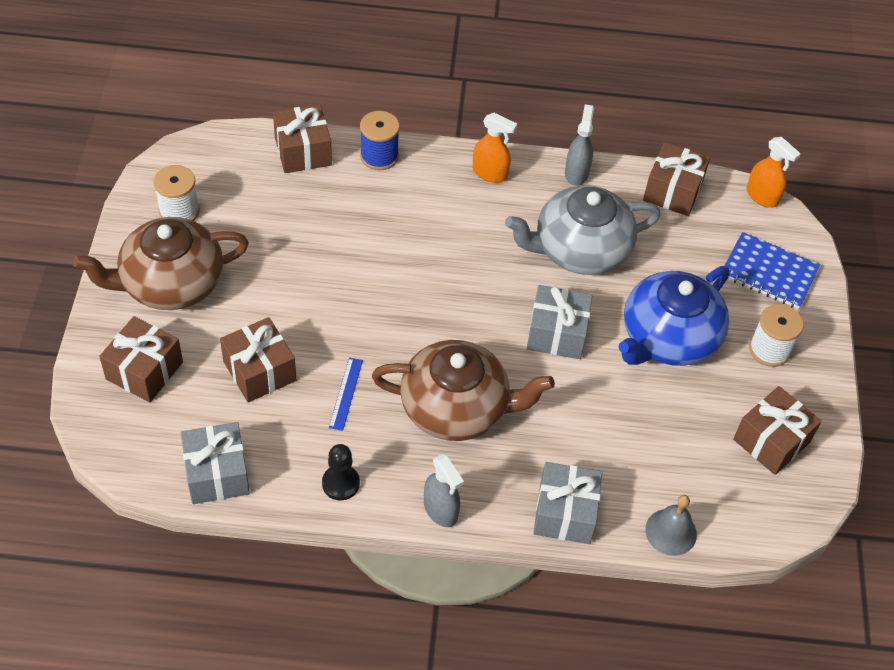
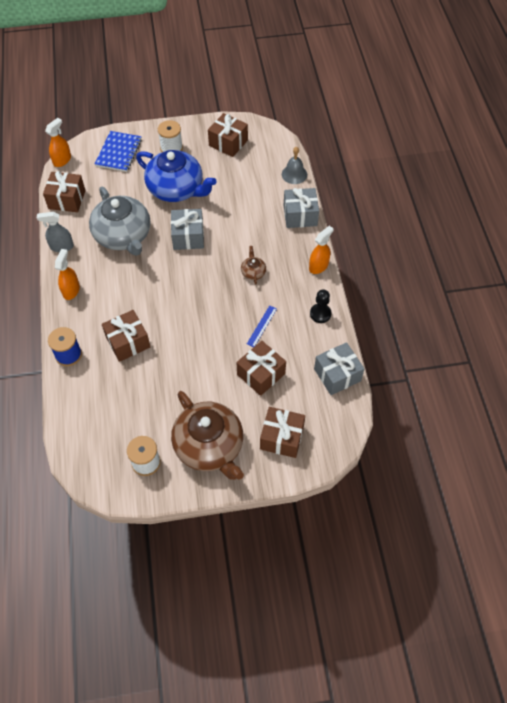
camera: 100 degrees left, 5 degrees up
brown gift [273,104,332,173] -> brown gift moved to [102,310,150,362]
blue ruler [329,358,363,431] -> blue ruler turned 60 degrees counterclockwise [247,305,277,347]
brown teapot [372,340,555,441] -> brown teapot [241,246,266,285], size x0.41
grey spray bottle [424,454,464,527] -> orange spray bottle [309,226,333,274]

